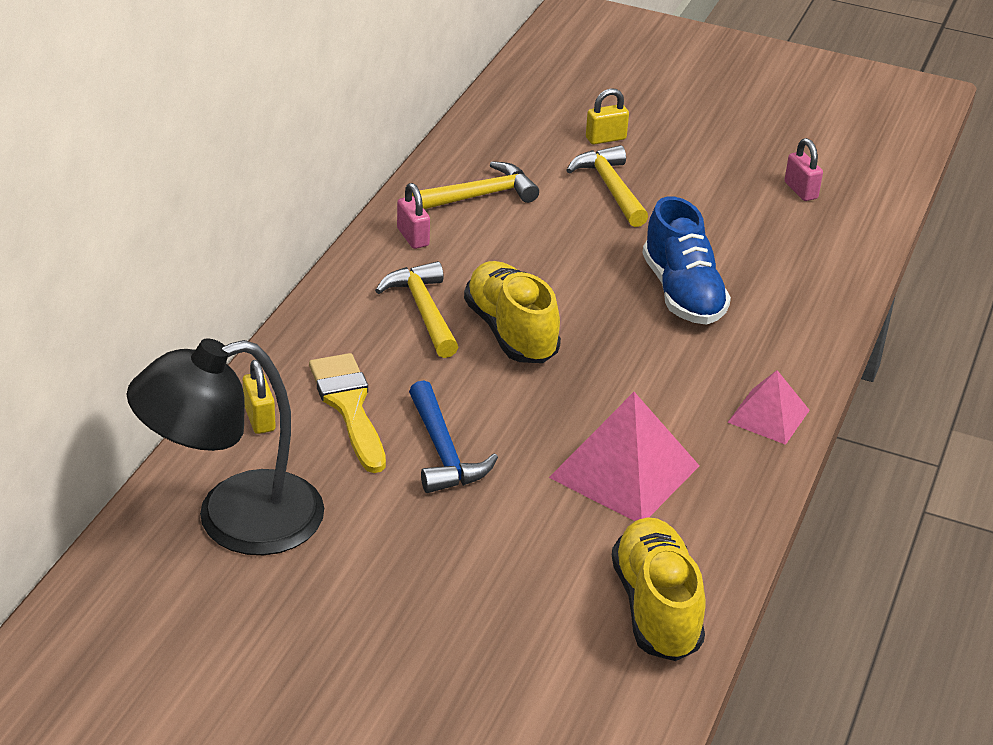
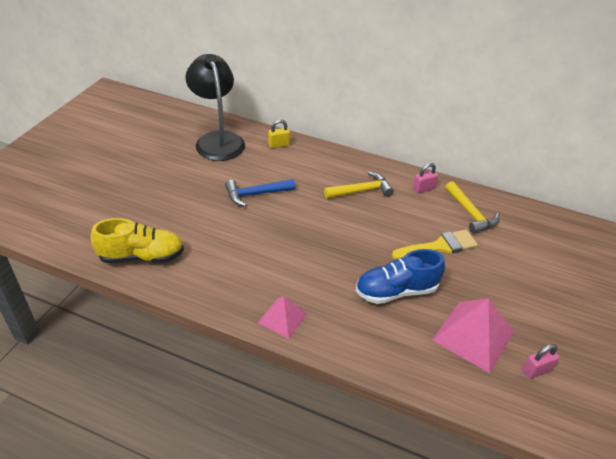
camera: 90 degrees right, 5 degrees up
yellow brush [309,353,386,473] -> yellow brush moved to [392,229,478,260]
yellow shoe [464,261,561,363] -> none
pink pyramid [549,392,700,521] -> pink pyramid moved to [432,298,514,373]
yellow hammer [566,145,648,227] -> none
yellow padlock [586,89,629,144] -> none

